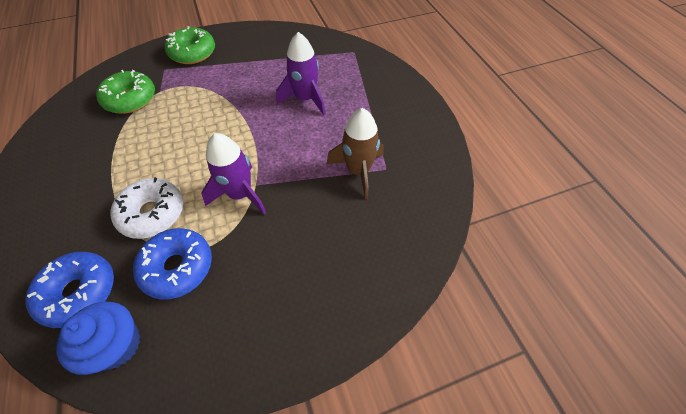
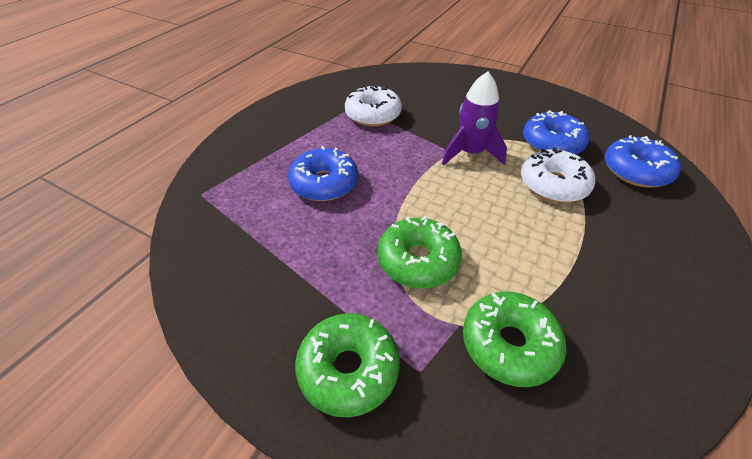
camera: 130 degrees left, 10 degrees down
blue cupcake [56,302,140,375] -> none
purple rocket [276,32,325,115] -> blue donut [288,146,358,201]
brown rocket [327,108,384,199] -> white donut [345,85,402,127]
none -> green donut [378,216,462,289]

